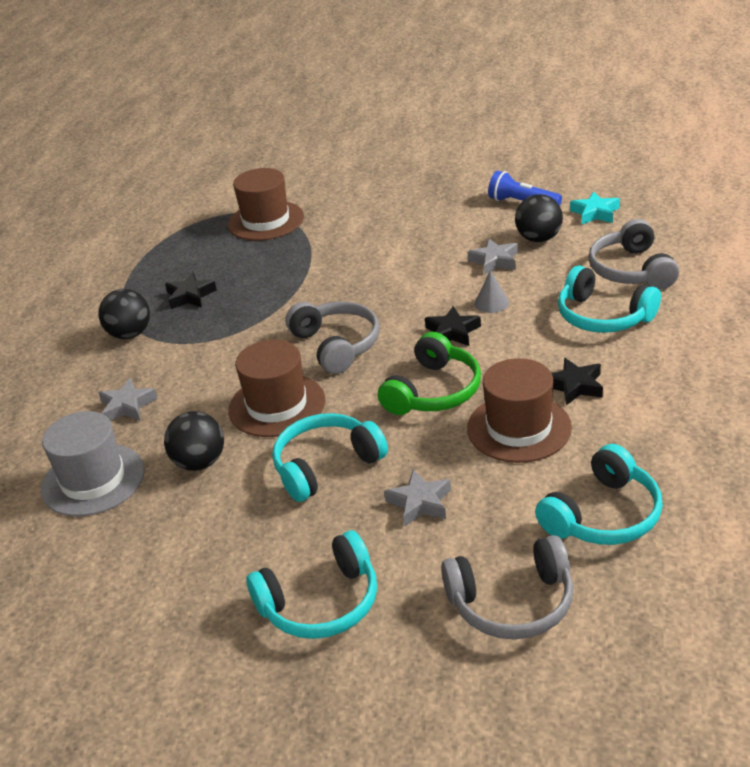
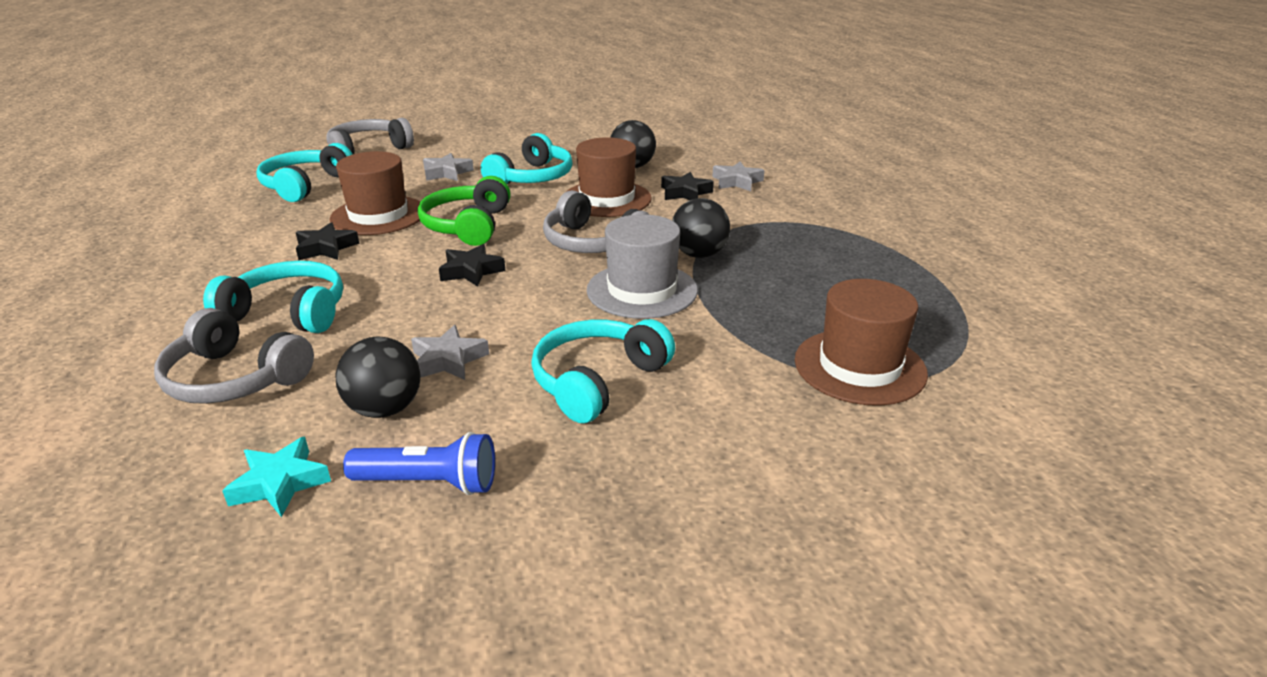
camera: 150 degrees right, 5 degrees down
grey hat [41,411,145,517] -> grey hat moved to [587,214,698,319]
black ball [99,289,150,339] -> black ball moved to [672,198,730,258]
black star [165,272,217,309] -> black star moved to [661,172,714,200]
turquoise headphones [246,530,377,639] -> turquoise headphones moved to [531,319,675,423]
grey cone [475,270,509,313] -> none
grey headphones [588,219,679,290] -> grey headphones turned 150 degrees clockwise [154,308,314,404]

